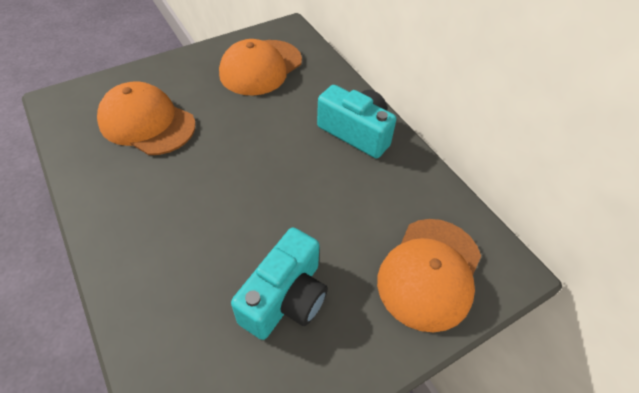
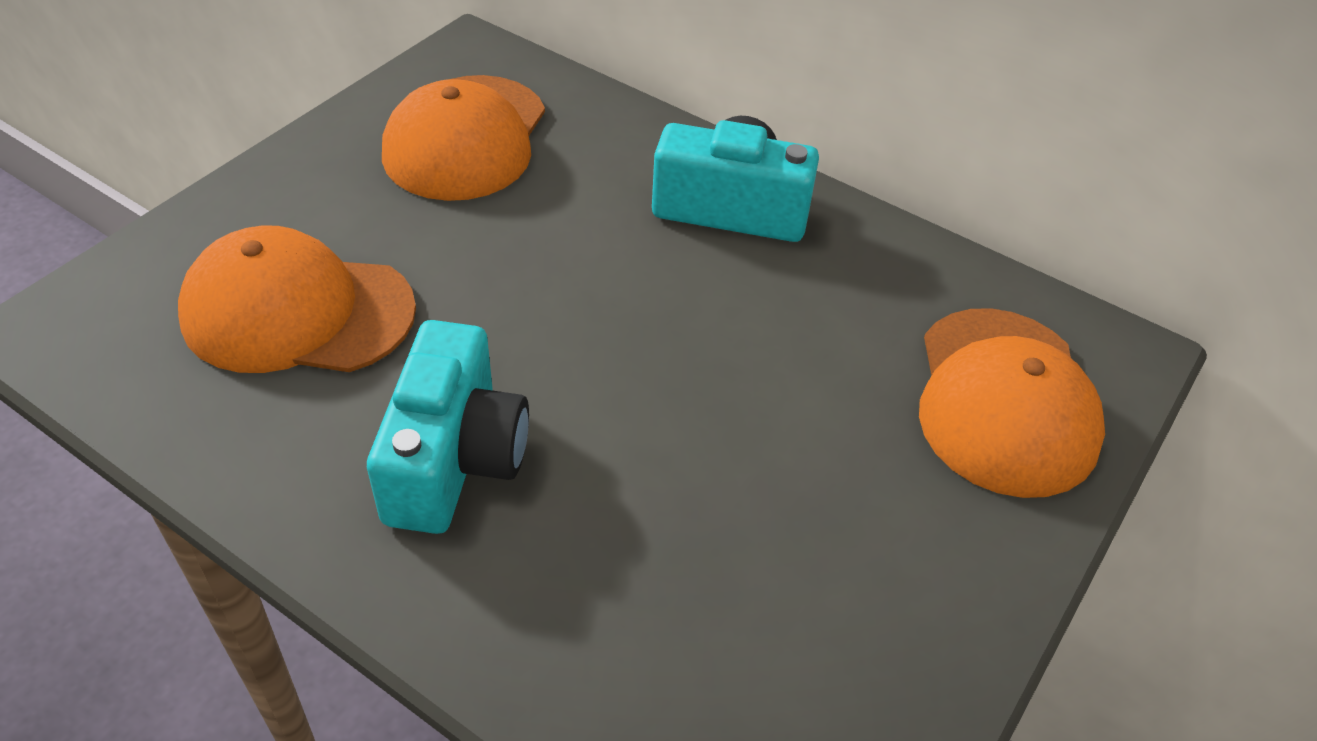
camera: 25 degrees left, 5 degrees down
turquoise camera [231,228,328,340] -> turquoise camera moved to [367,320,529,534]

